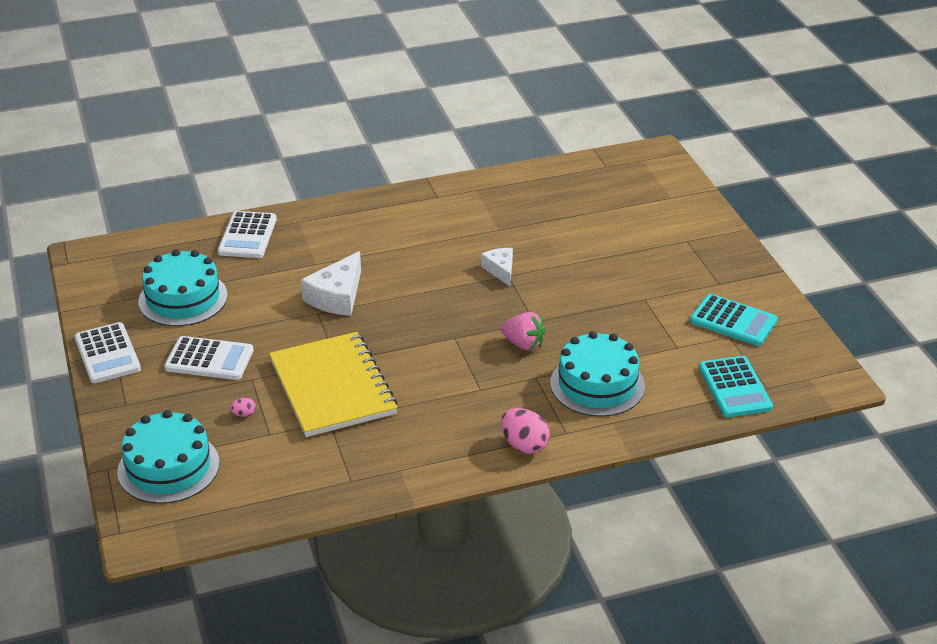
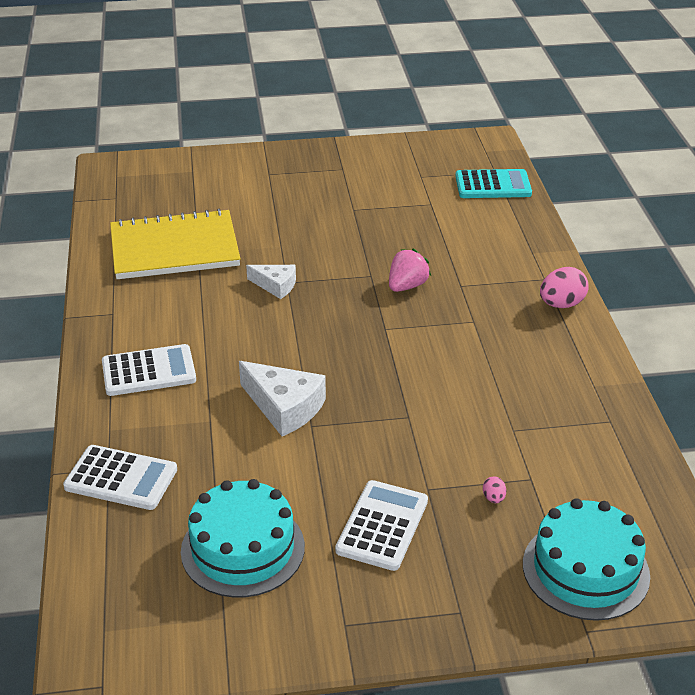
camera: 80 degrees left, 0 degrees up
white calculator [75,322,141,383] -> white calculator moved to [102,344,196,396]
yellow notebook [269,332,398,437] -> yellow notebook moved to [110,209,241,279]
white cheese [481,248,513,286] -> white cheese turned 150 degrees counterclockwise [246,265,296,299]
turquoise cake [550,331,645,417] -> none
turquoise calculator [690,294,778,346] -> none

